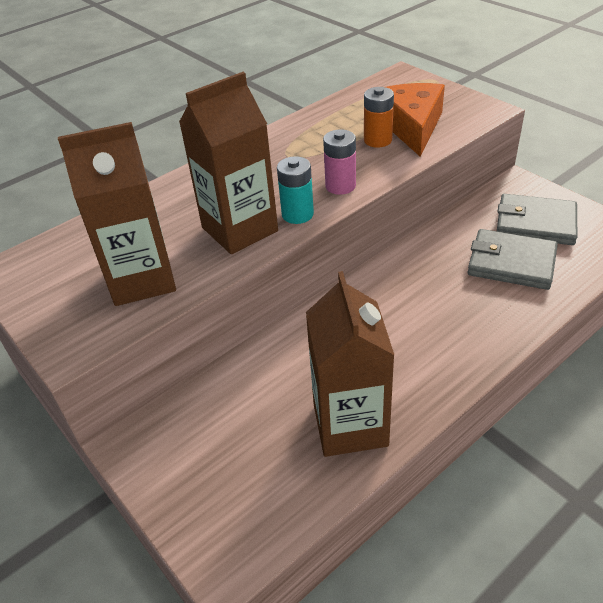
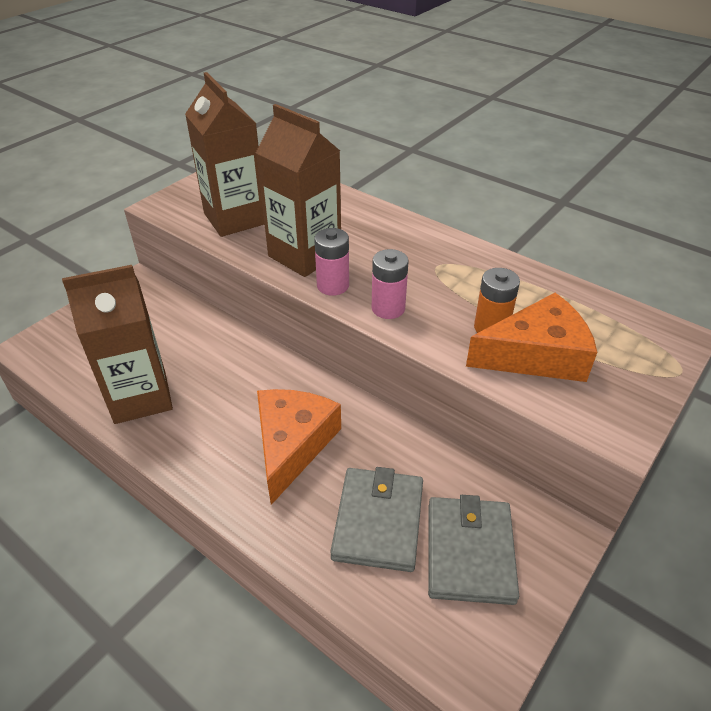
camera: 75 degrees right, 0 degrees up
turquoise battery [277,156,314,224] -> pink battery [314,228,349,296]
none -> orange cheese [257,389,341,505]

